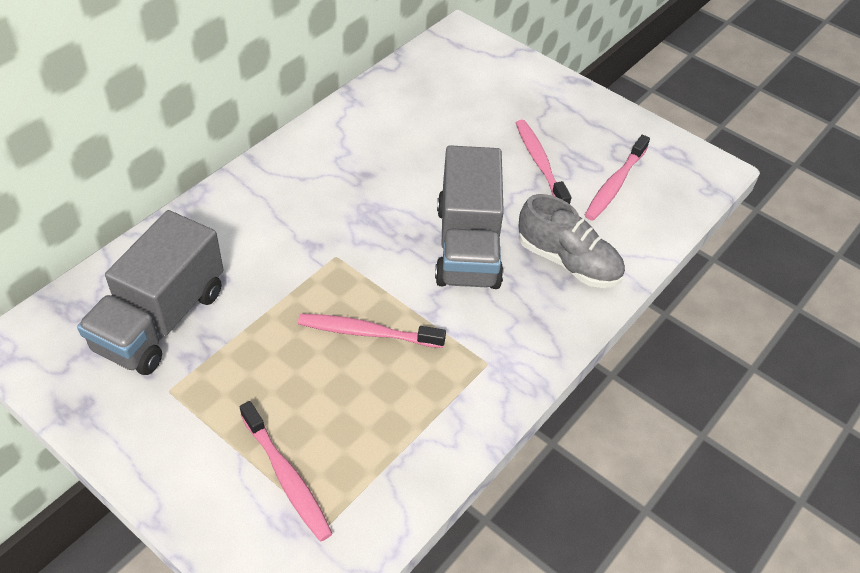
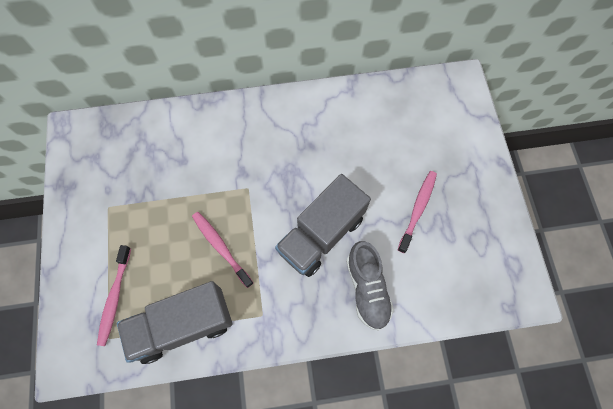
camera: 45 degrees right, 20 degrees up
grey truck [77,210,223,375] -> grey truck moved to [117,281,232,364]
pink toothbrush [585,135,650,221] -> none

